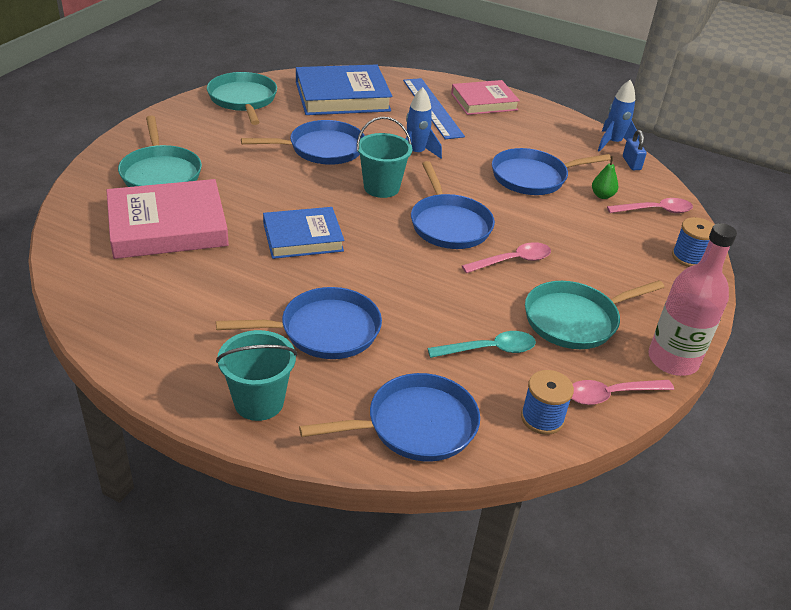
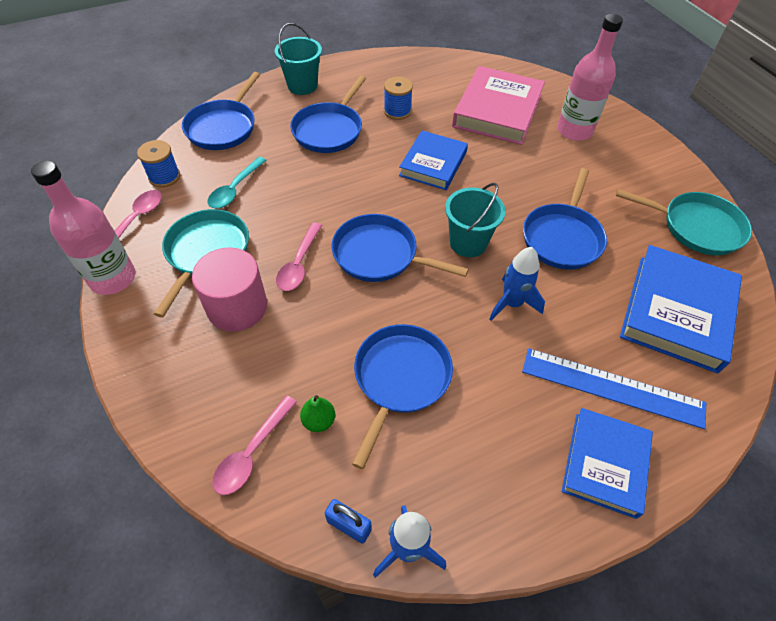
camera: 130 degrees right, 15 degrees up
turquoise pan [118,116,202,187] -> pink bottle [557,14,623,141]
pink book [451,80,520,115] -> blue book [562,408,653,519]
blue spool [672,217,714,267] -> blue spool moved to [384,77,413,120]
none -> pink cylinder [192,247,267,331]

